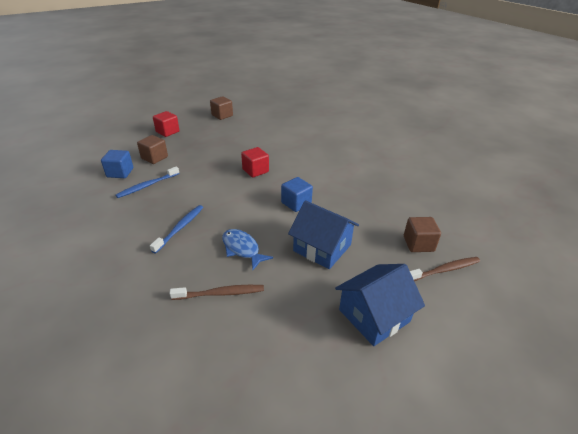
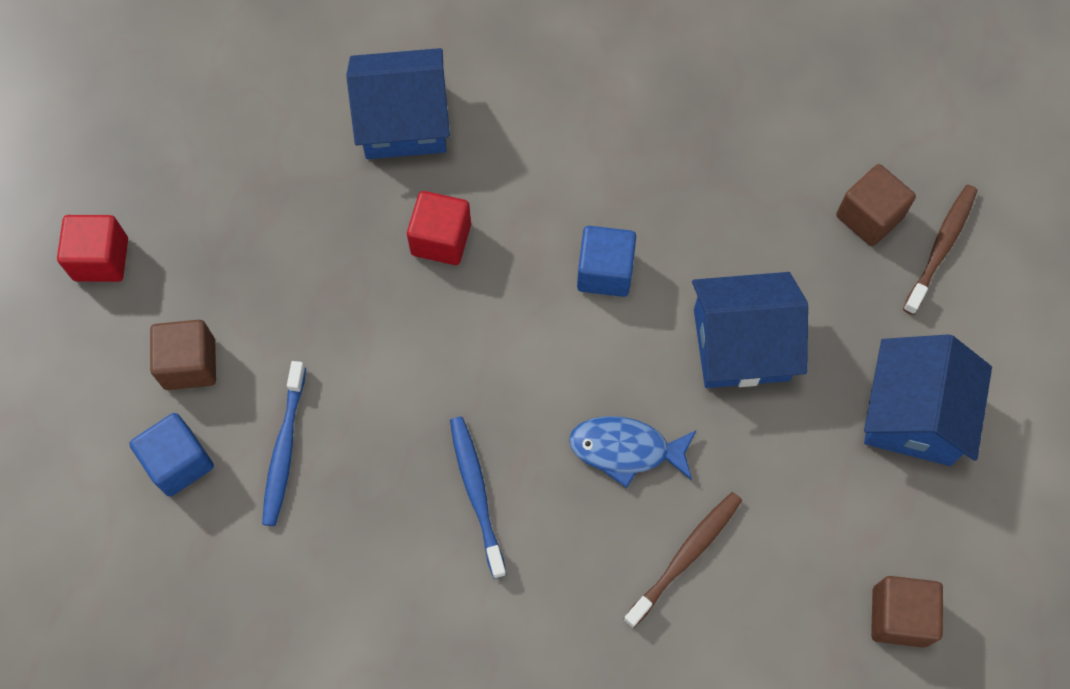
camera: 40 degrees left, 30 degrees up
brown cube [210,96,233,120] -> brown cube moved to [871,576,943,648]
none -> blue house [346,48,450,159]

